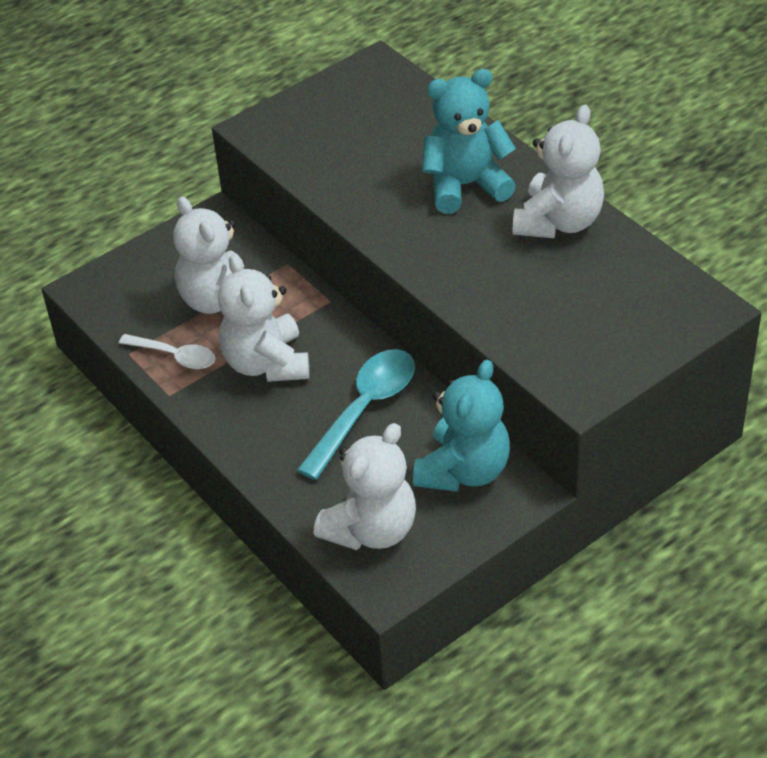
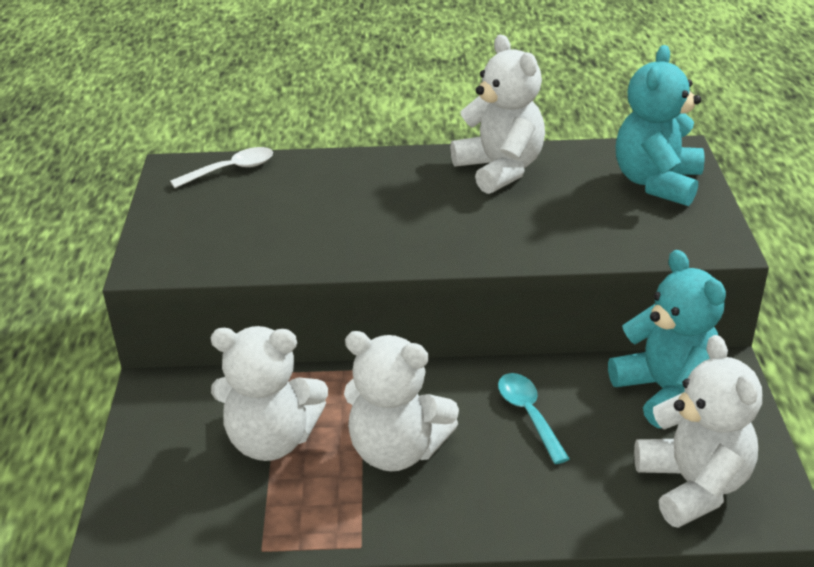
camera: 55 degrees left, 10 degrees down
white spoon [119,334,215,369] -> white spoon moved to [170,147,273,188]
turquoise spoon [297,349,415,480] -> turquoise spoon [498,373,570,464], size x0.61
turquoise teddy bear [422,69,516,214] -> turquoise teddy bear moved to [616,45,705,206]

